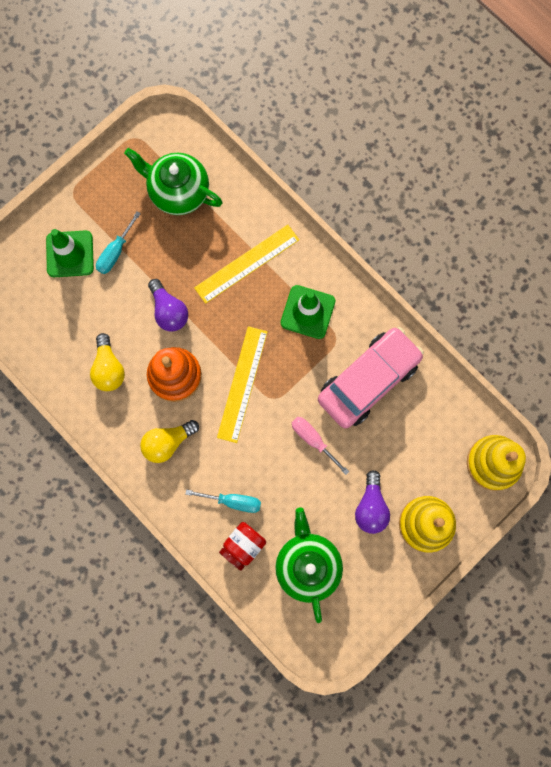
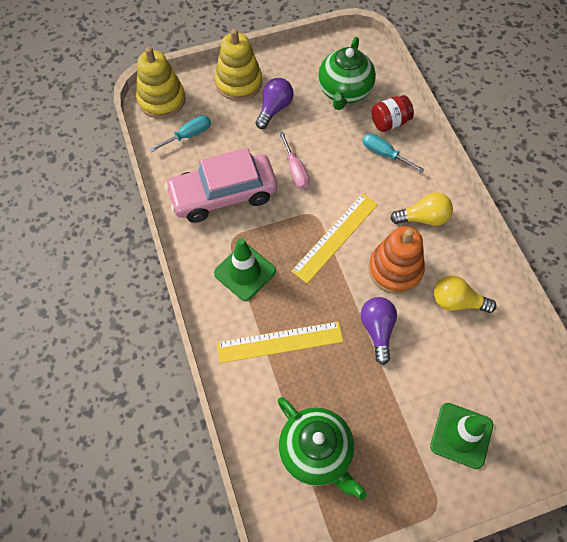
camera: 155 degrees left, 15 degrees down
yellow light bulb [90,333,125,391] -> yellow light bulb turned 90 degrees counterclockwise [434,276,496,313]
turquoise screwdriver [96,211,141,274] -> turquoise screwdriver moved to [149,115,211,152]

